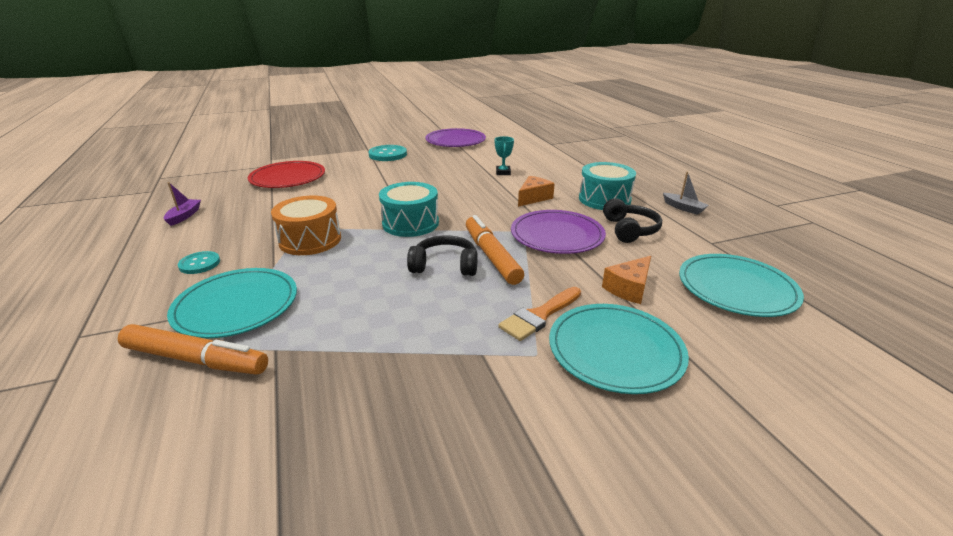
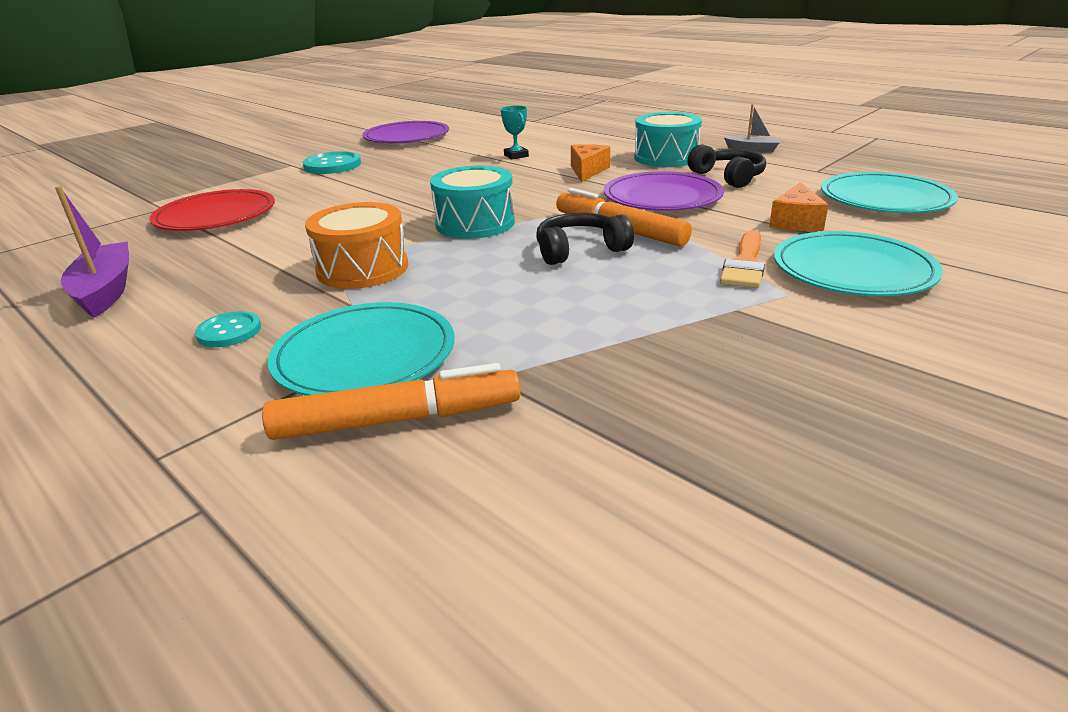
camera: 25 degrees left, 0 degrees up
purple boat [164,182,201,226] -> purple boat [55,186,129,318], size x1.70

